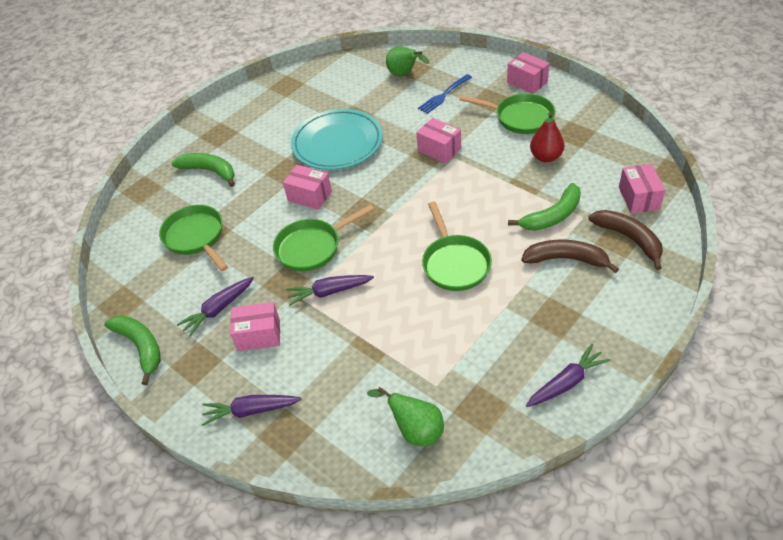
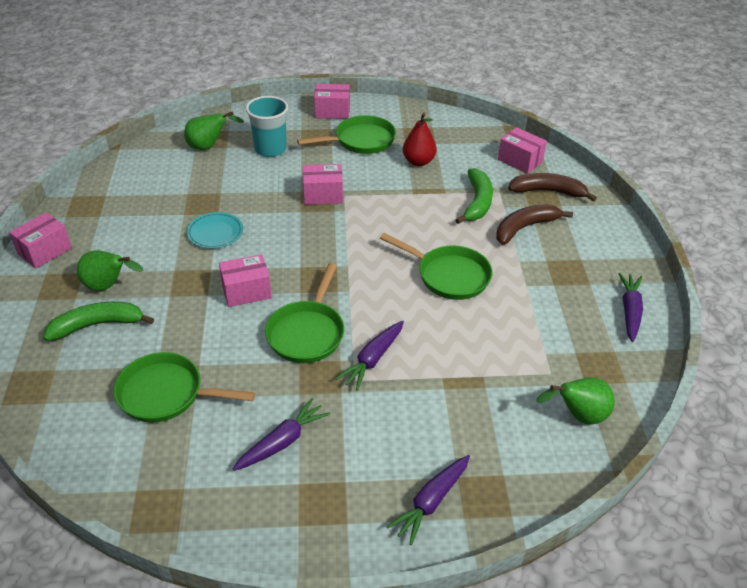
camera: 50 degrees left, 5 degrees down
green banana [104,315,161,385] -> none
purple carrot [177,277,254,337] -> purple carrot turned 135 degrees counterclockwise [233,398,330,471]
pink box [230,302,280,351] -> pink box moved to [9,212,72,269]
turquoise plate [291,109,383,170] -> turquoise plate [187,212,243,249], size x0.51
blue fork [418,74,472,114] -> turquoise cup [246,96,288,157]
none -> green pear [77,250,143,291]

